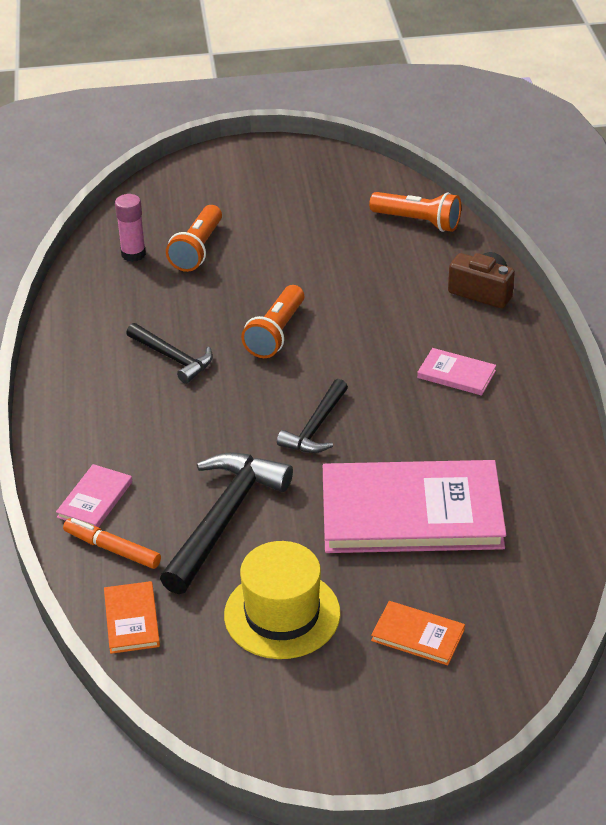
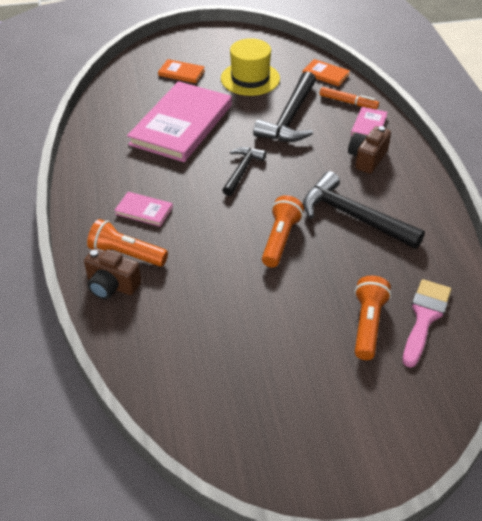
camera: 175 degrees right, 5 degrees up
orange book [104,581,160,654] -> orange book turned 45 degrees counterclockwise [302,59,350,86]
pink glue stick [115,194,146,262] -> pink brush [403,279,451,367]
black hammer [126,323,213,384] -> black hammer [303,171,425,249], size x1.67
pink book [323,460,506,553] -> pink book turned 60 degrees counterclockwise [127,81,232,162]
orange flashlight [369,192,461,232] -> orange flashlight moved to [87,219,168,266]
none -> brown camera [348,126,391,174]

